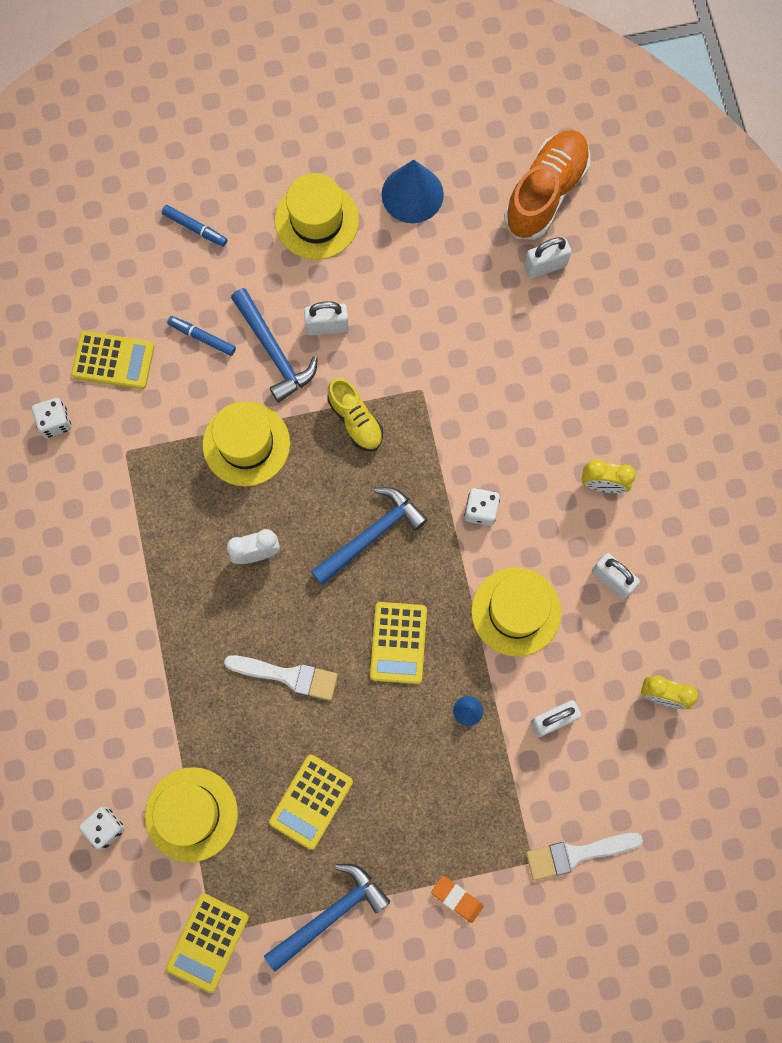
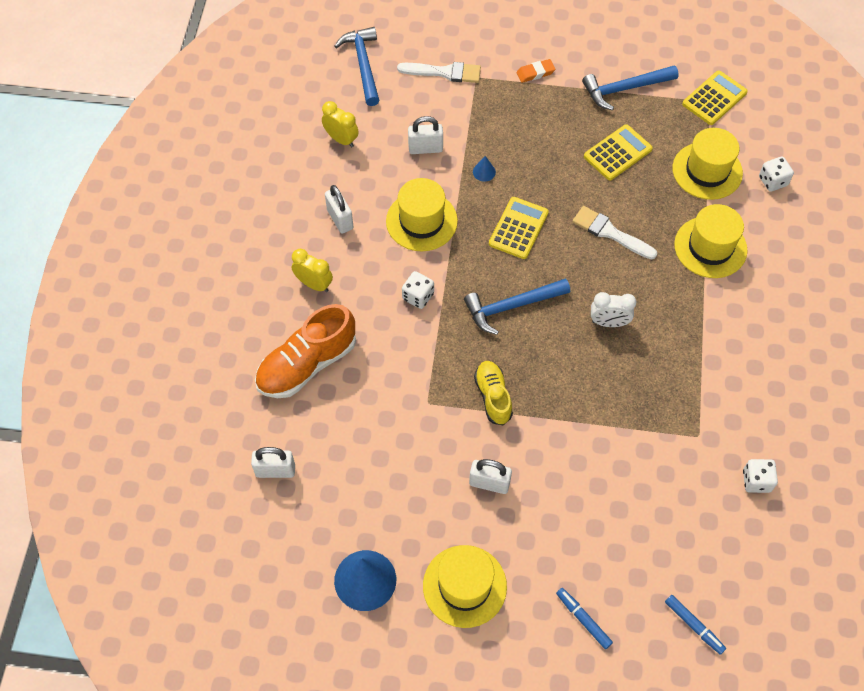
camera: 160 degrees left, 15 degrees down
yellow calculator [71,331,154,389] -> none
blue marker [167,316,236,356] -> blue marker moved to [665,595,726,655]
yellow hat [202,402,290,486] -> yellow hat moved to [674,204,747,278]
blue hammer [231,288,318,403] -> blue hammer moved to [335,27,380,106]
orange eraser [431,876,484,923] -> orange eraser turned 75 degrees counterclockwise [516,59,555,83]
orange shoe [504,130,591,240] -> orange shoe moved to [255,304,356,398]

